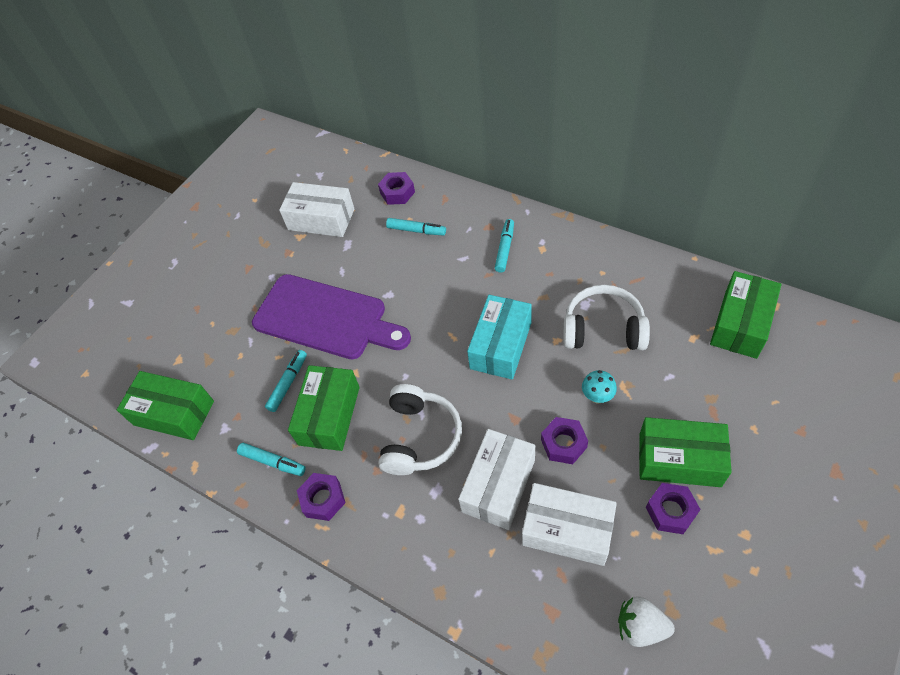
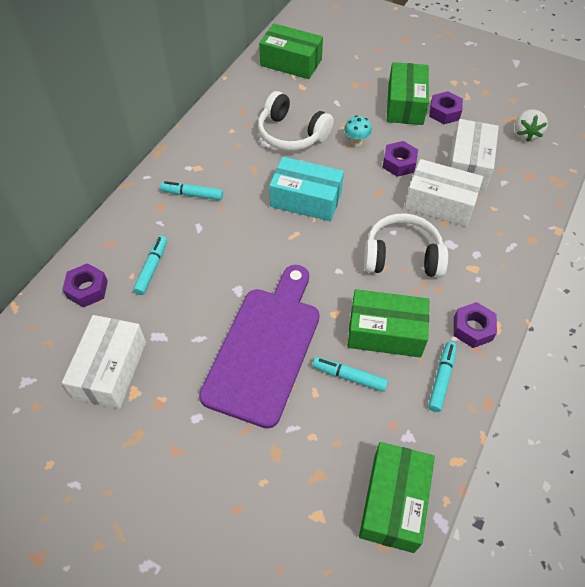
camera: 100 degrees left, 0 degrees up
white headphones [563,285,650,350] -> white headphones turned 60 degrees counterclockwise [258,91,333,151]

